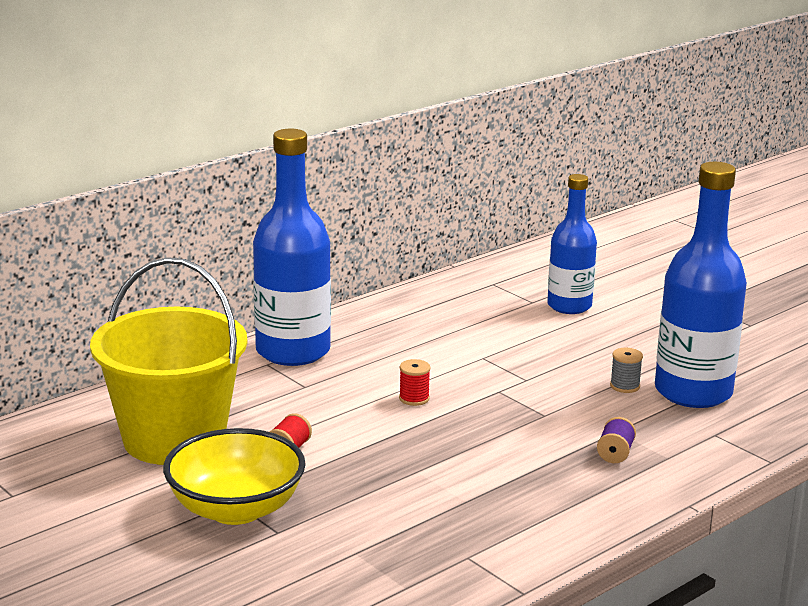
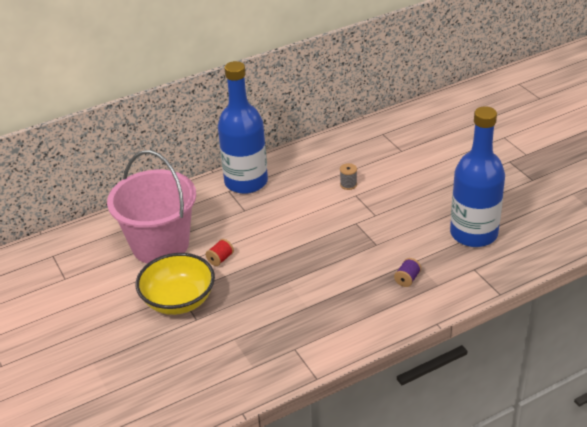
camera: 15 degrees right, 15 degrees up
yellow bucket [90,257,247,465] -> pink bucket [107,150,196,264]
red spool [399,359,430,406] -> none
blue bottle [547,174,597,314] -> none
grey spool [610,348,643,393] -> grey spool moved to [340,163,357,190]

